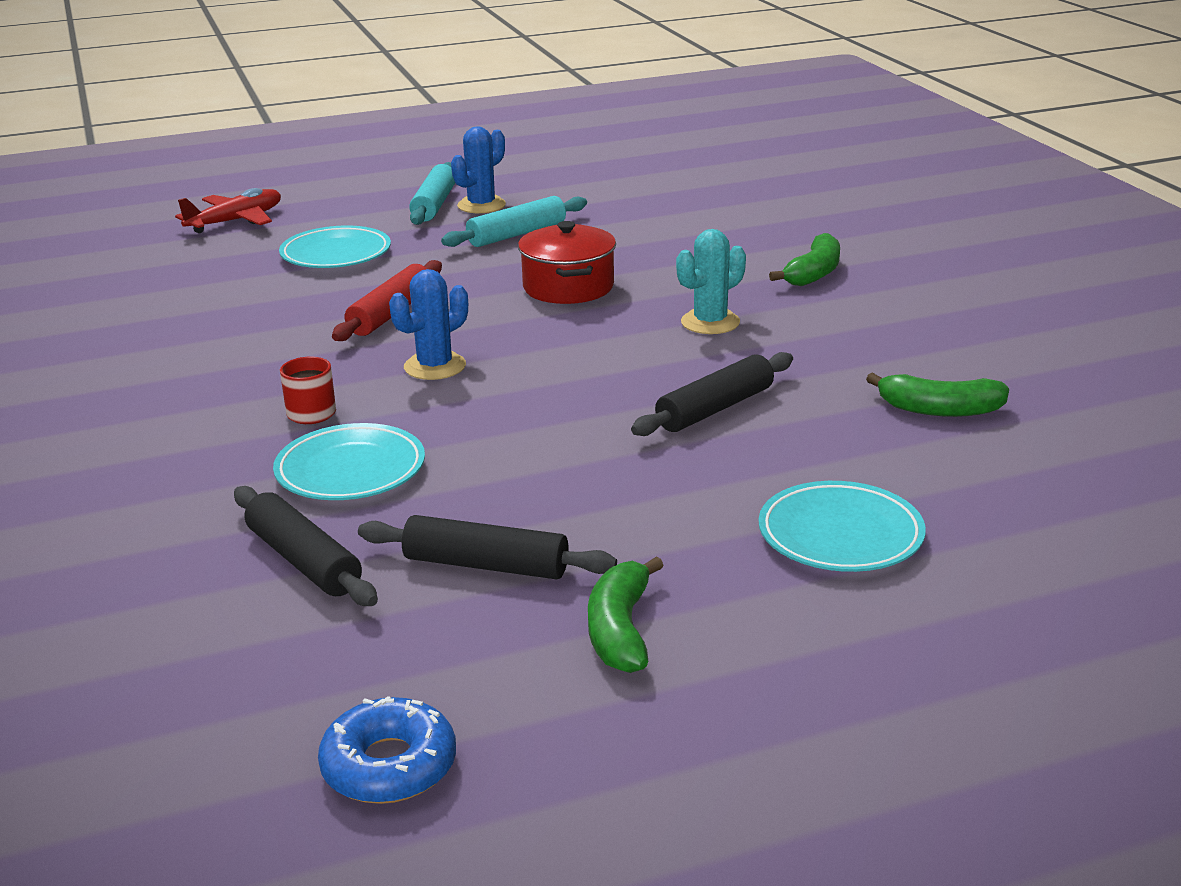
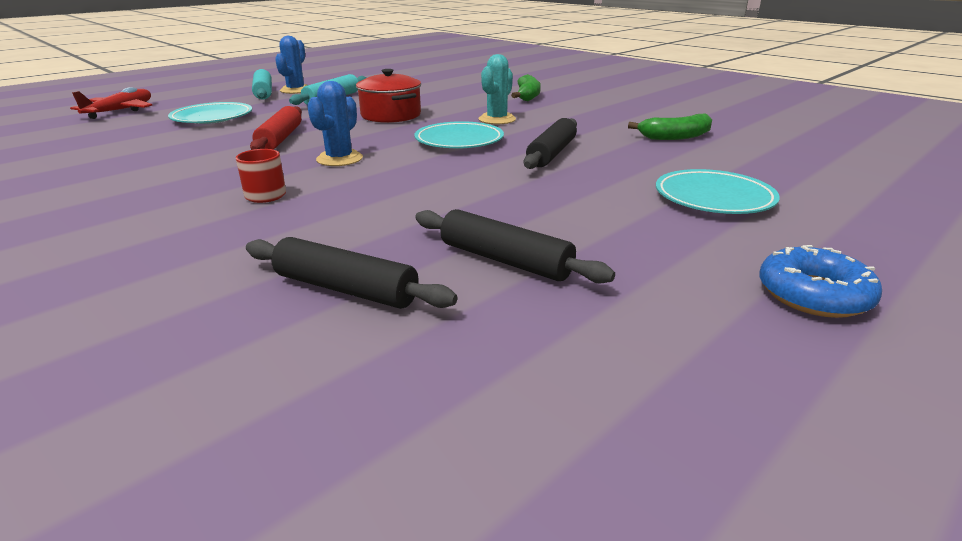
camera: 25 degrees left, 0 degrees up
turquoise plate [273,423,425,500] -> turquoise plate moved to [415,121,504,149]
blue donut [318,696,456,804] -> blue donut moved to [759,245,882,318]
black rolling pin [358,515,617,579] -> black rolling pin turned 45 degrees clockwise [415,209,615,284]
green banana [588,556,664,673] -> none

